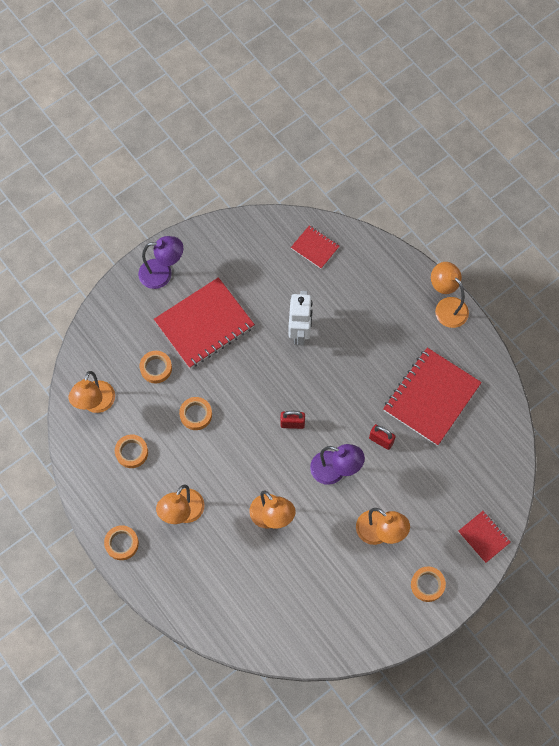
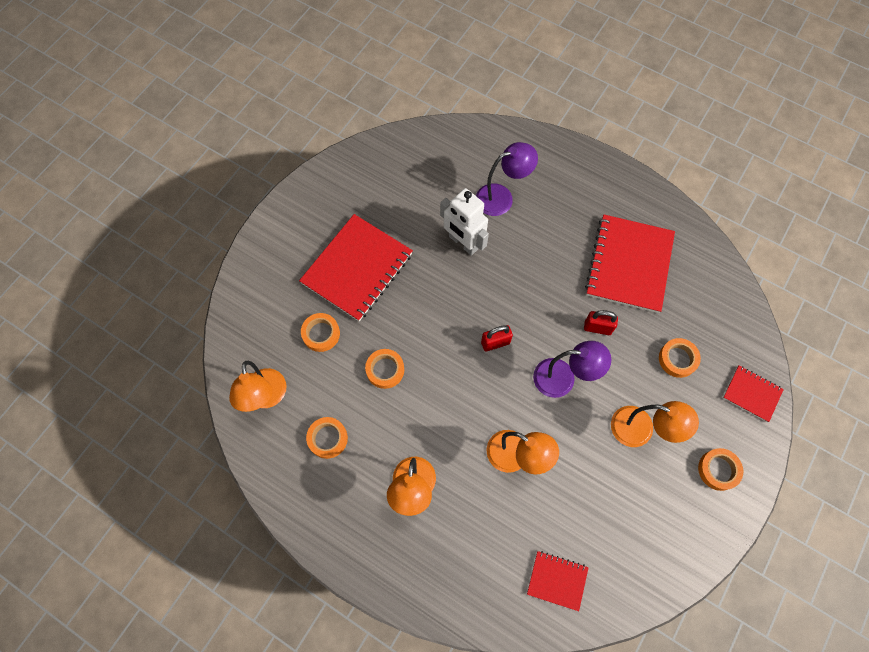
camera: 20 degrees left, 0 degrees up
orange tape [104,525,139,560] -> orange tape moved to [659,338,701,378]
purple lamp [138,236,183,289] -> purple lamp moved to [476,142,538,216]
white robot [288,291,313,345] -> white robot turned 150 degrees clockwise [440,188,489,256]
red notebook [291,226,339,269] -> red notebook moved to [527,551,589,611]
orange lamp [431,262,469,328] -> none

